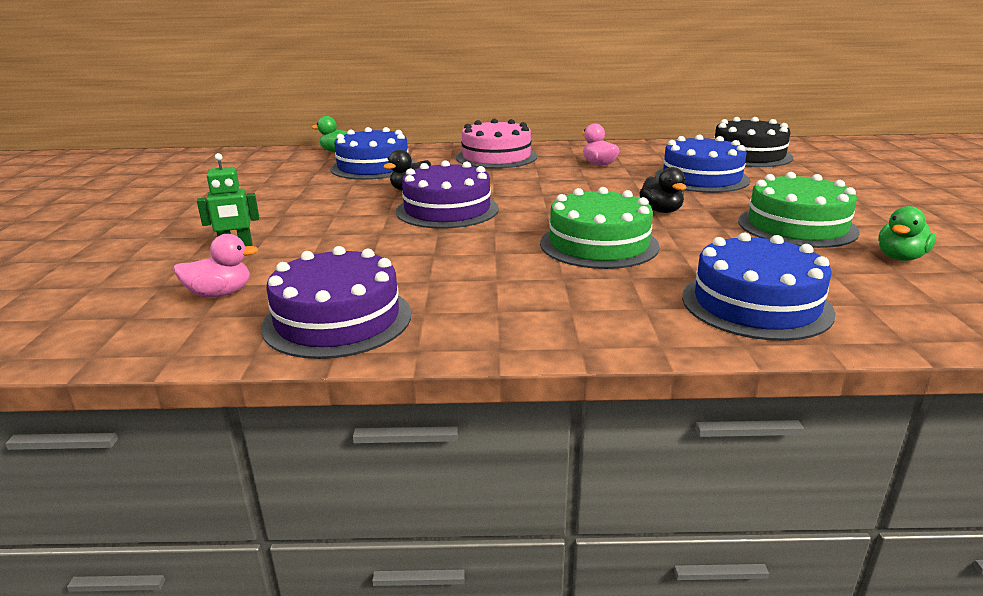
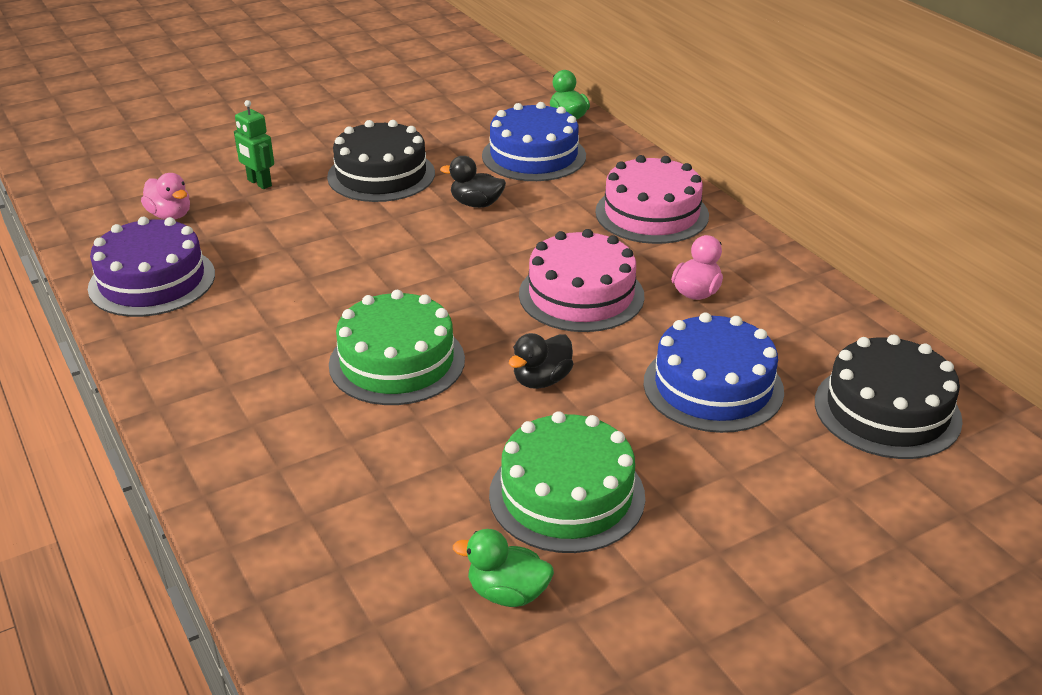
camera: 60 degrees right, 10 degrees up
purple cake [396,160,499,229] -> none
blue cake [682,232,836,341] -> none
none -> black cake [327,120,435,202]
none -> pink cake [519,229,644,332]

